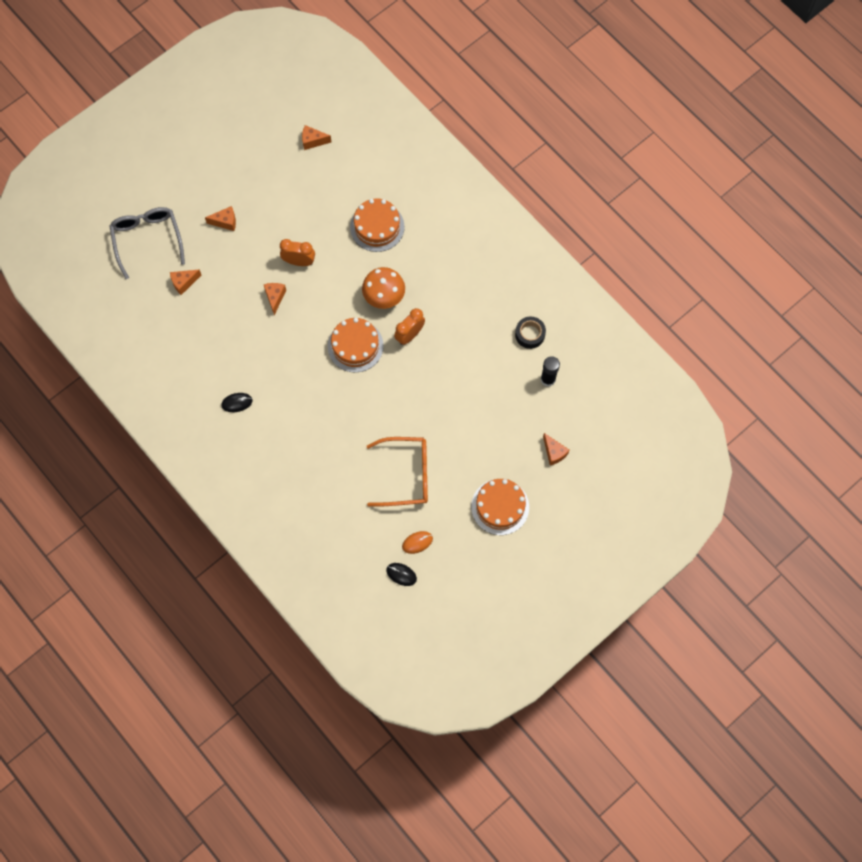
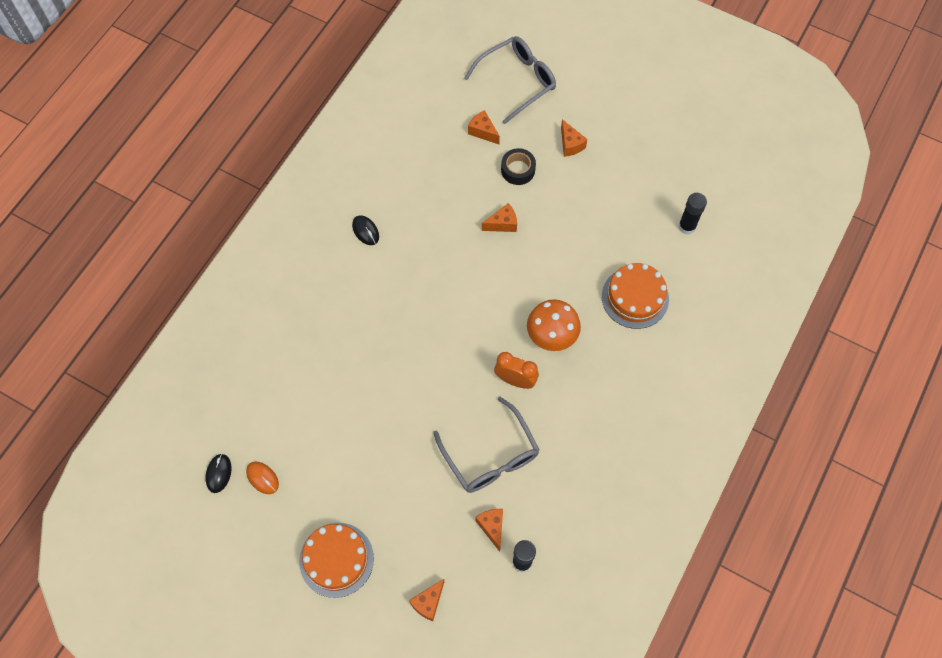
camera: 70 degrees right, 5 degrees down
orange clock [280,239,315,266] -> none
orange cheese [302,125,332,150] -> orange cheese moved to [475,509,503,552]
orange cake [328,318,384,372] -> none
orange glasses [367,437,428,507] -> none
black tape [515,316,546,349] -> black tape moved to [501,148,536,185]
none -> grey glasses [433,397,540,493]
none -> black glue stick [678,193,707,235]

